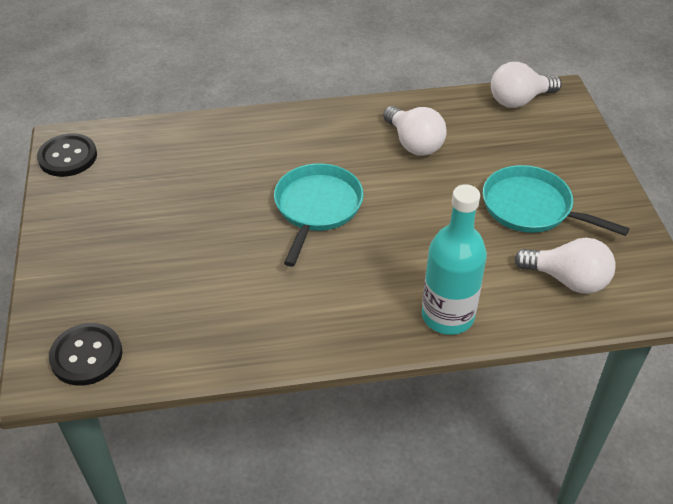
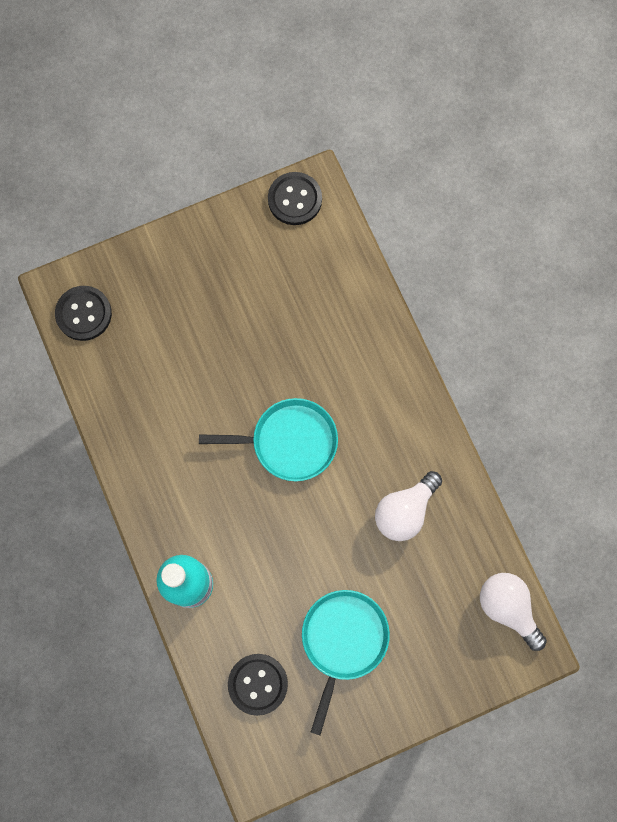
camera: 75 degrees right, 30 degrees up
white light bulb [514,238,616,294] -> black button [228,654,288,716]

